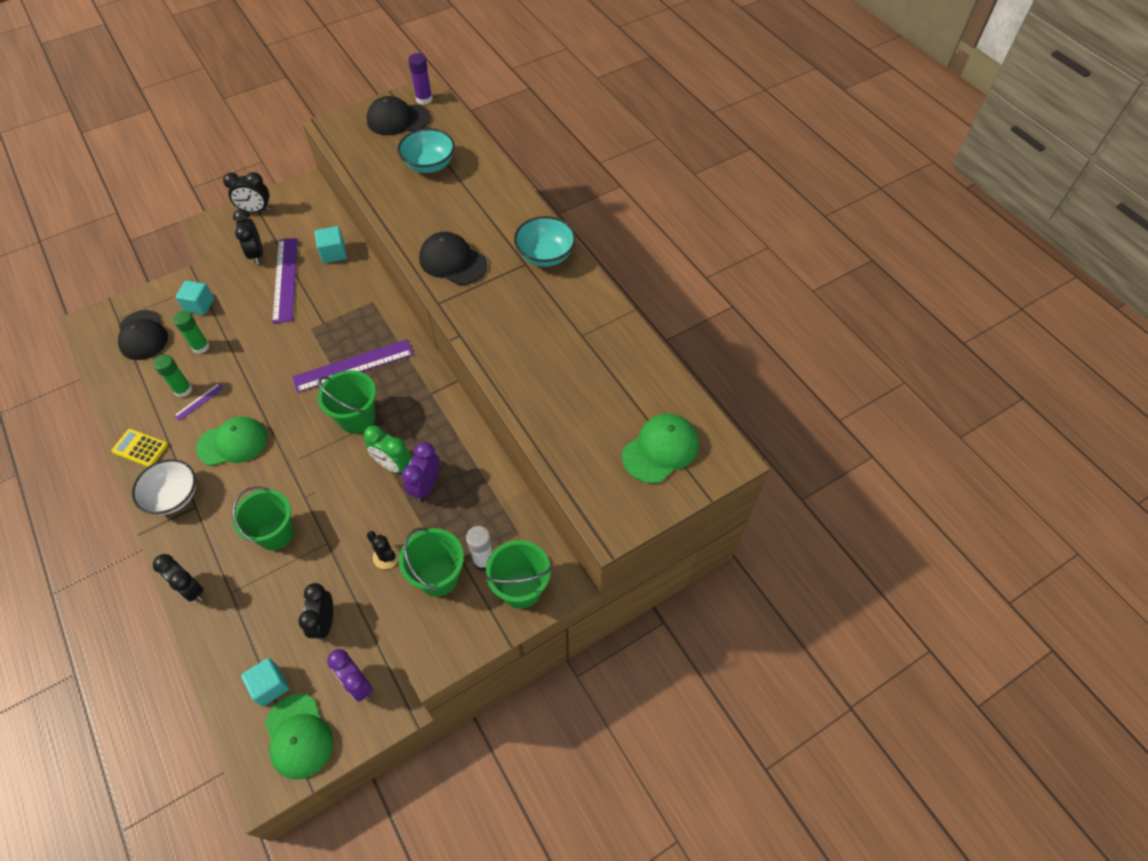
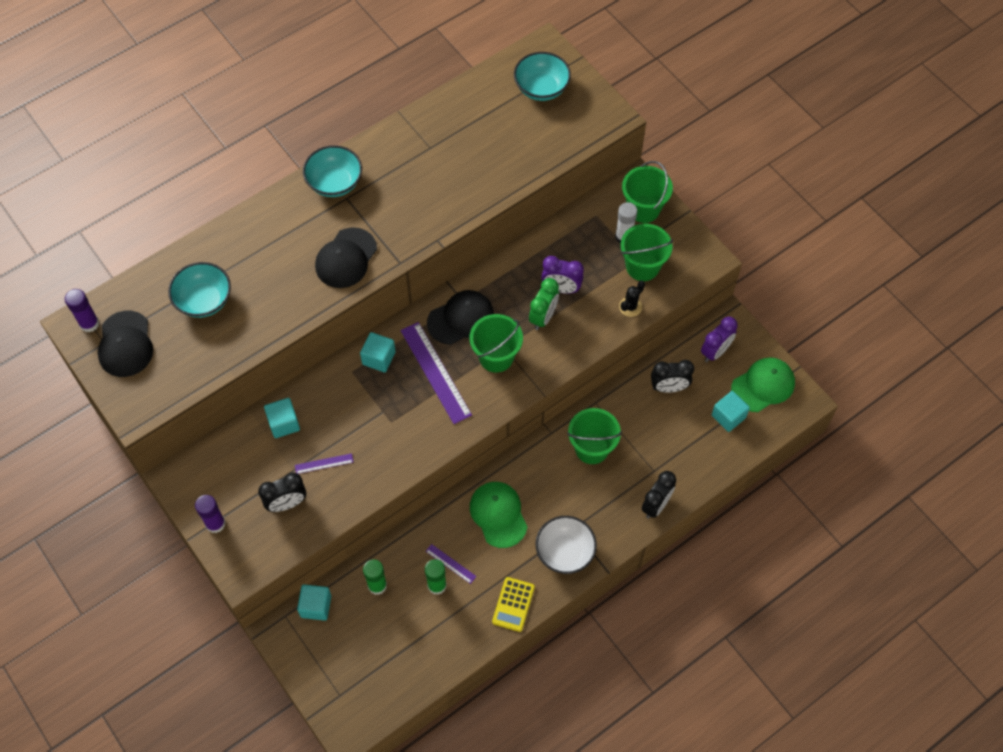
camera: 95 degrees left, 5 degrees up
black cap [118,310,168,360] -> black cap moved to [427,290,494,345]
black clock [223,172,271,213] -> purple glue stick [195,495,226,533]
purple ruler [272,238,298,323] -> purple ruler [295,453,353,474], size x0.47
green cap [622,413,699,483] -> turquoise bowl [514,52,571,101]
none -> turquoise cube [360,332,396,372]

